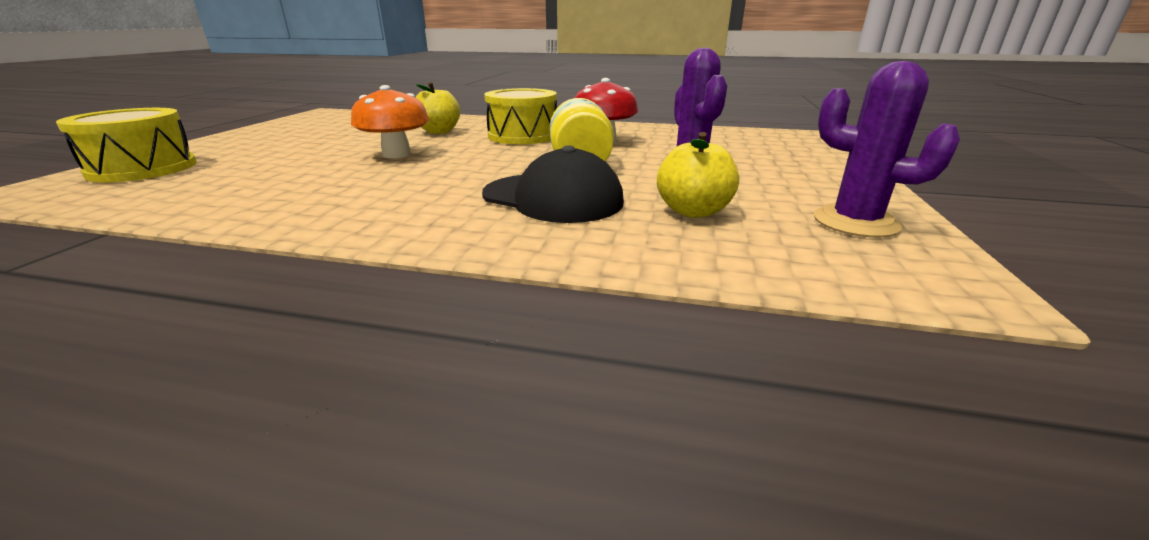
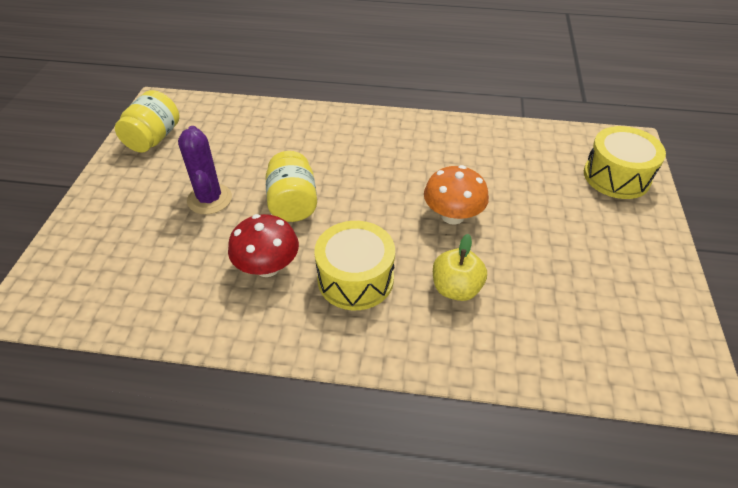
camera: 175 degrees right, 20 degrees up
black cap [482,145,624,223] -> none
yellow apple [657,132,739,218] -> none
purple cactus [814,61,960,237] -> yellow jar [115,90,180,153]

